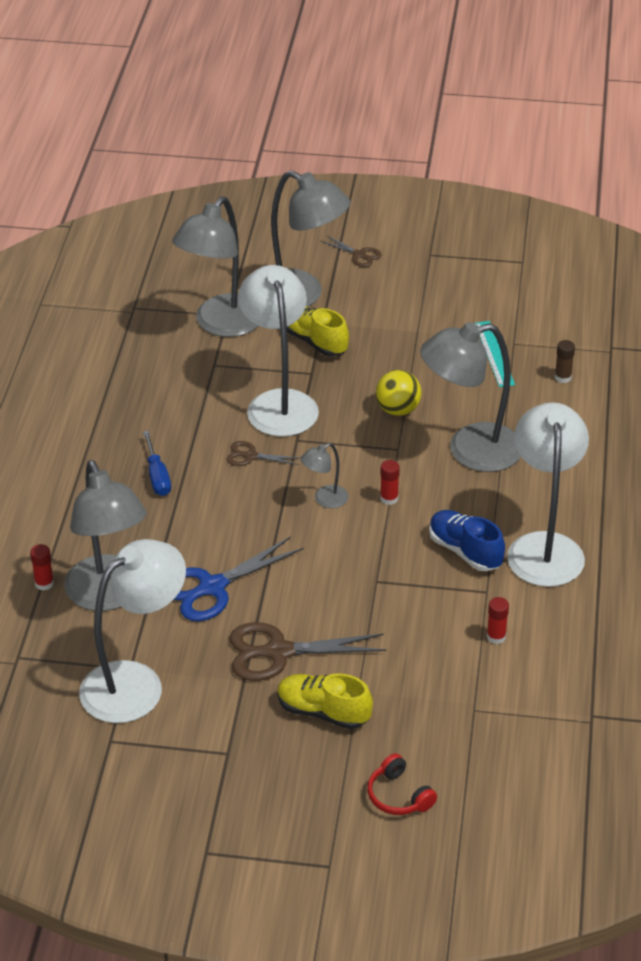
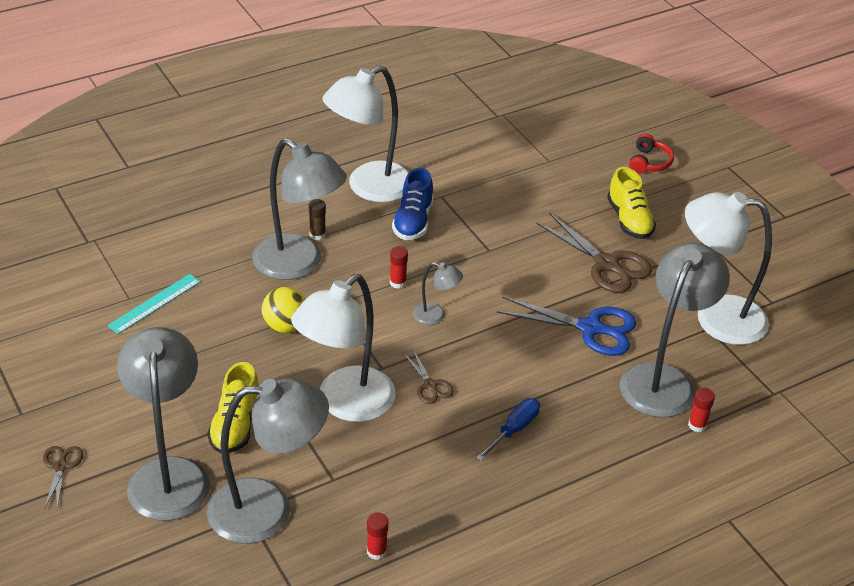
camera: 130 degrees left, 0 degrees up
red glue stick [487,597,509,644] -> red glue stick moved to [367,512,388,560]
brown glue stick [555,340,575,383] -> brown glue stick moved to [309,199,326,240]

